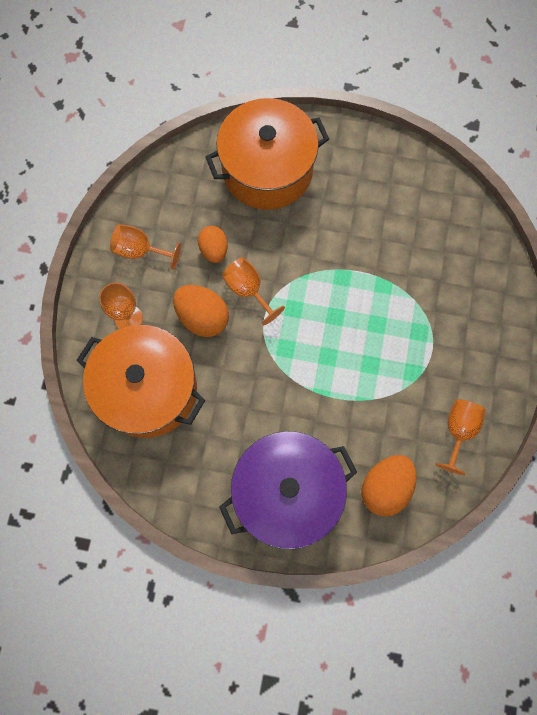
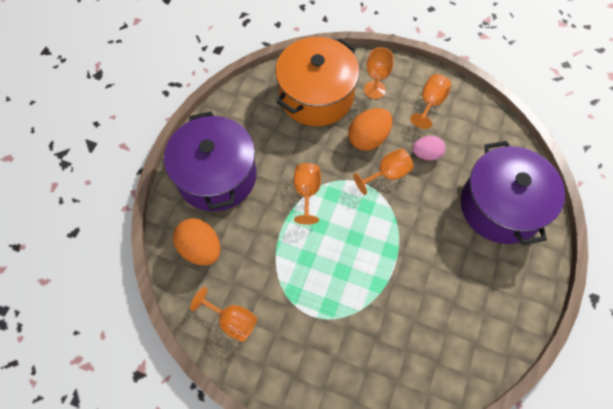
camera: 100 degrees right, 10 degrees down
orange egg [198,226,228,263] -> pink egg [412,136,445,161]
orange pot [206,98,329,210] -> purple pot [461,141,565,245]
none -> orange goblet [294,163,321,225]

